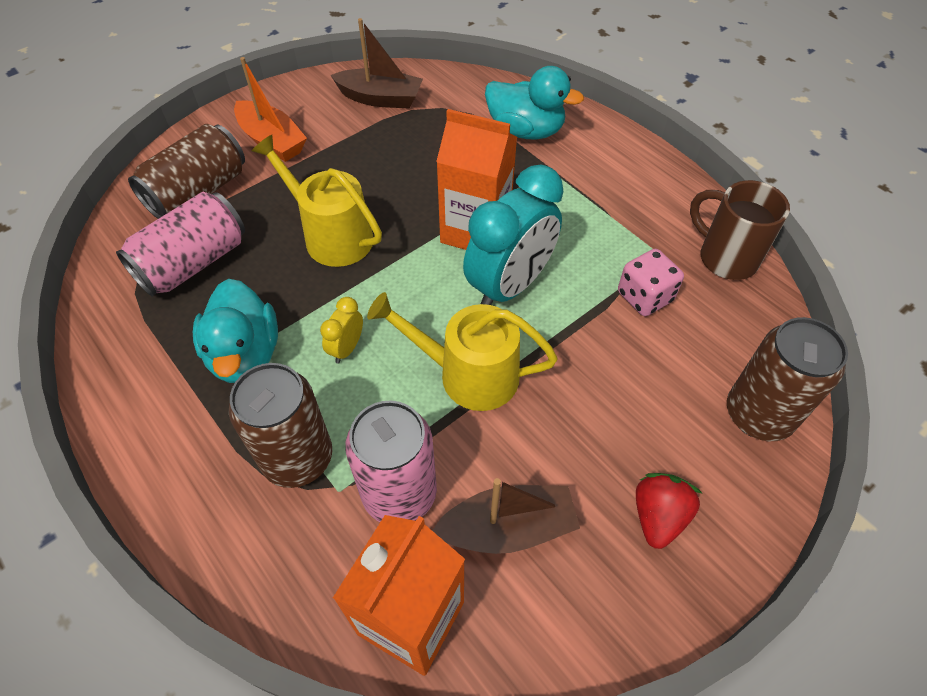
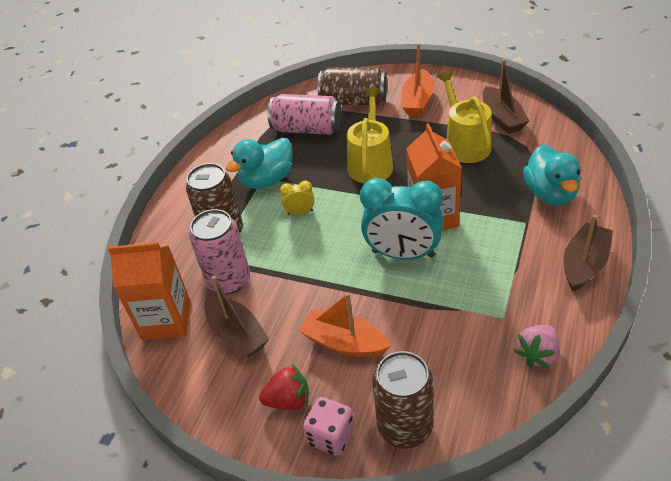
camera: 65 degrees right, 10 degrees down
yellow watering can [367,292,558,411] -> yellow watering can moved to [437,70,492,163]
pink dice [618,249,684,316] -> pink dice moved to [303,397,355,456]
brown mug [690,180,790,280] -> pink strawberry [514,325,560,369]
none -> orange boat [299,293,390,357]
none -> brown boat [564,215,613,292]

